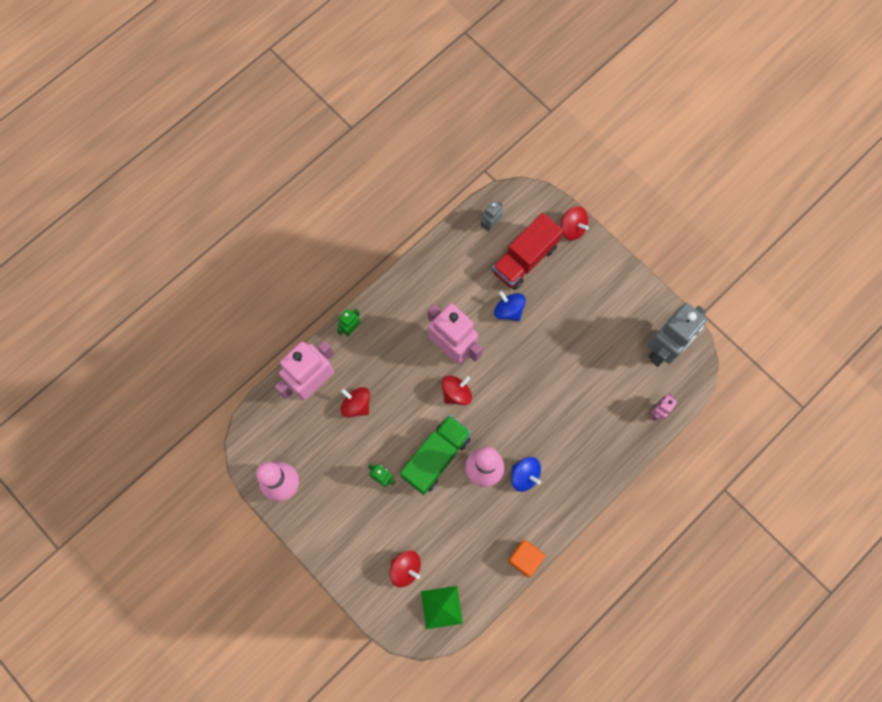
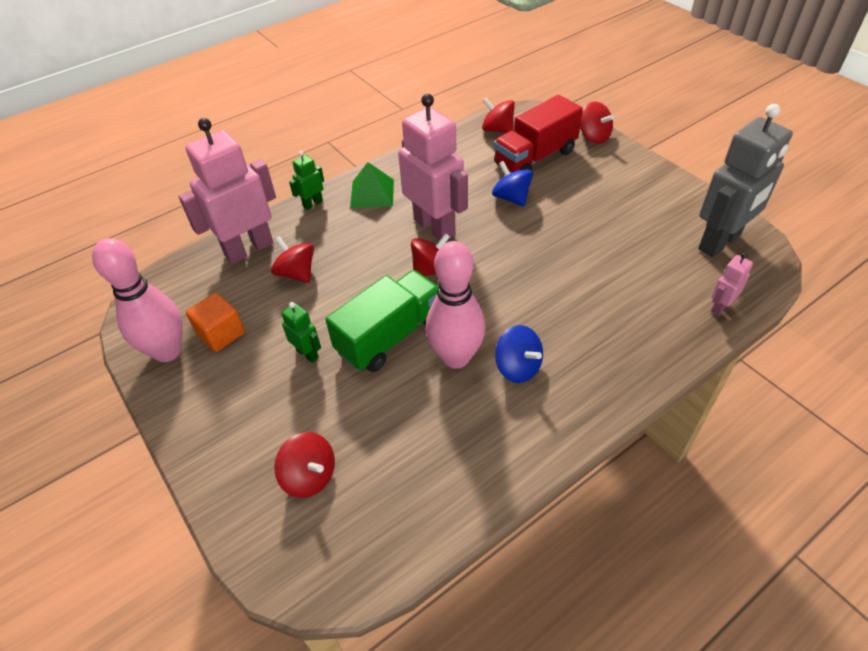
camera: 10 degrees right, 25 degrees down
green pyramid [421,586,463,629] -> green pyramid moved to [350,162,394,208]
grey robot [481,200,503,231] -> red spinning top [482,98,515,133]
orange cube [508,540,545,577] -> orange cube moved to [186,293,245,352]

